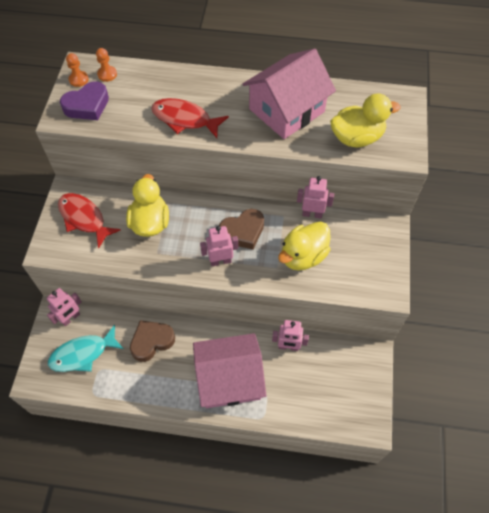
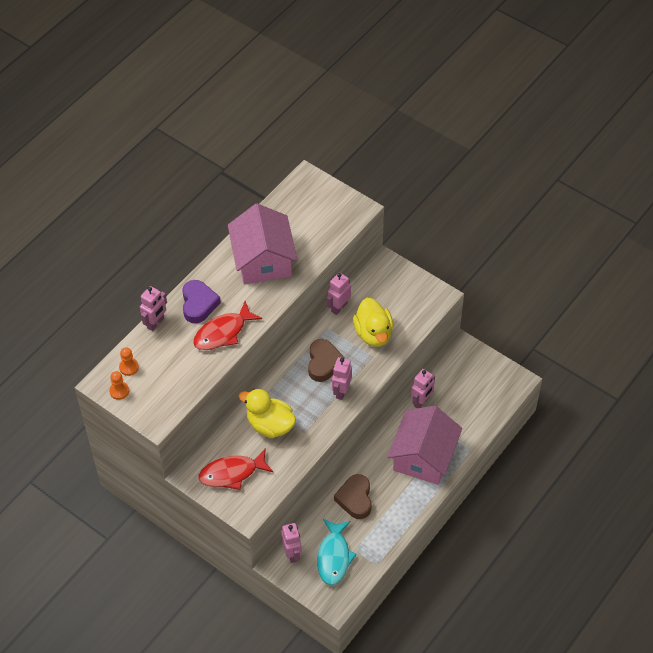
camera: 60 degrees left, 5 degrees down
purple heart [60,82,109,120] -> purple heart moved to [182,280,221,323]
yellow duck [330,94,401,148] -> none
none -> pink robot [140,286,167,331]

